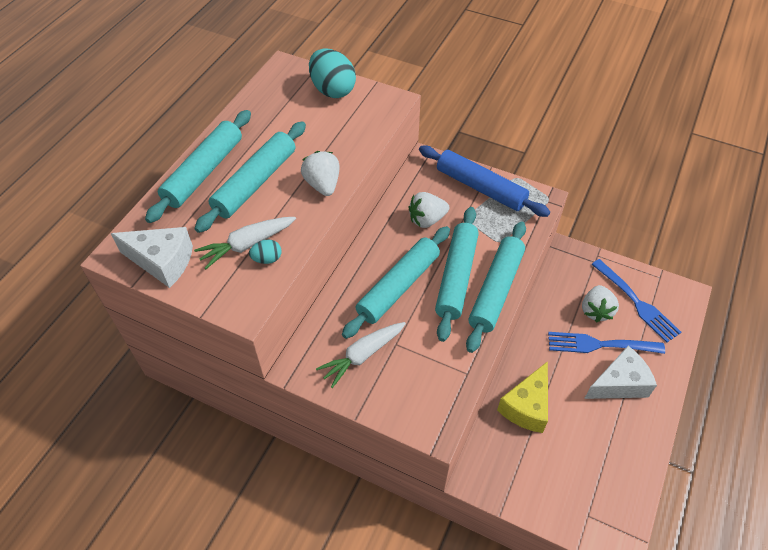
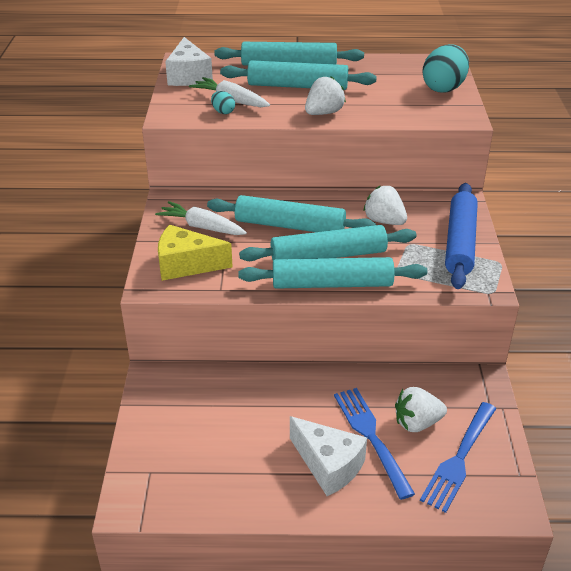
camera: 65 degrees right, 15 degrees down
yellow cheese [497,361,548,433] -> yellow cheese moved to [158,225,233,281]

